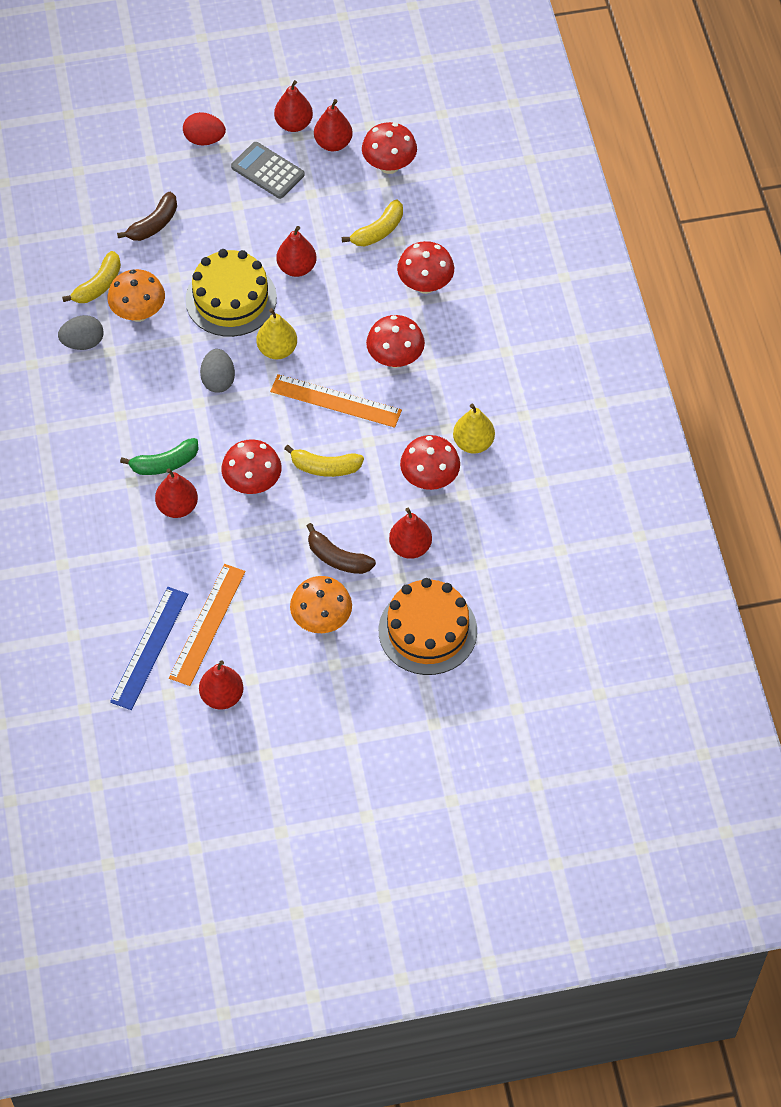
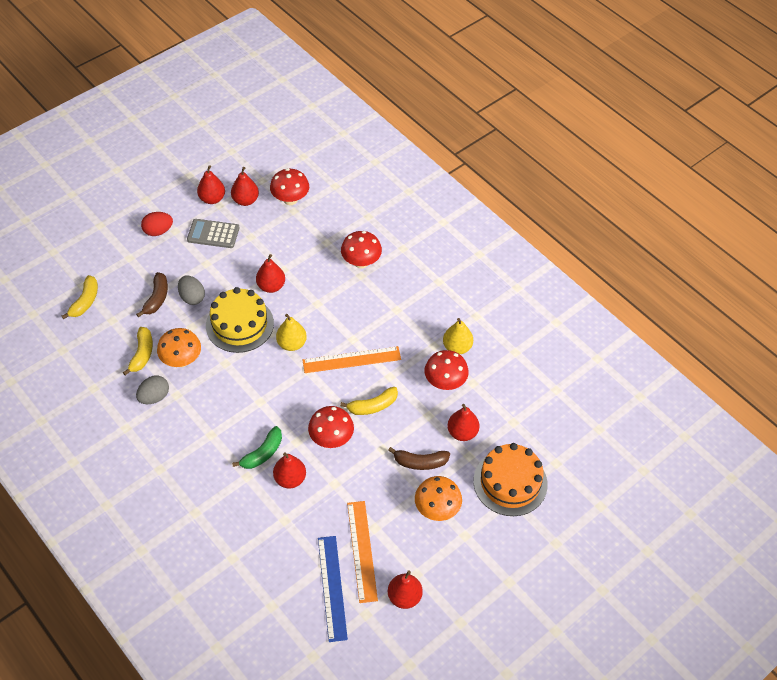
camera: 30 degrees left, 5 degrees down
grey egg [200,349,235,393] -> grey egg moved to [178,275,205,305]
yellow banana [342,200,403,247] -> yellow banana moved to [62,275,98,319]
red mushroom [366,315,425,368] -> none

